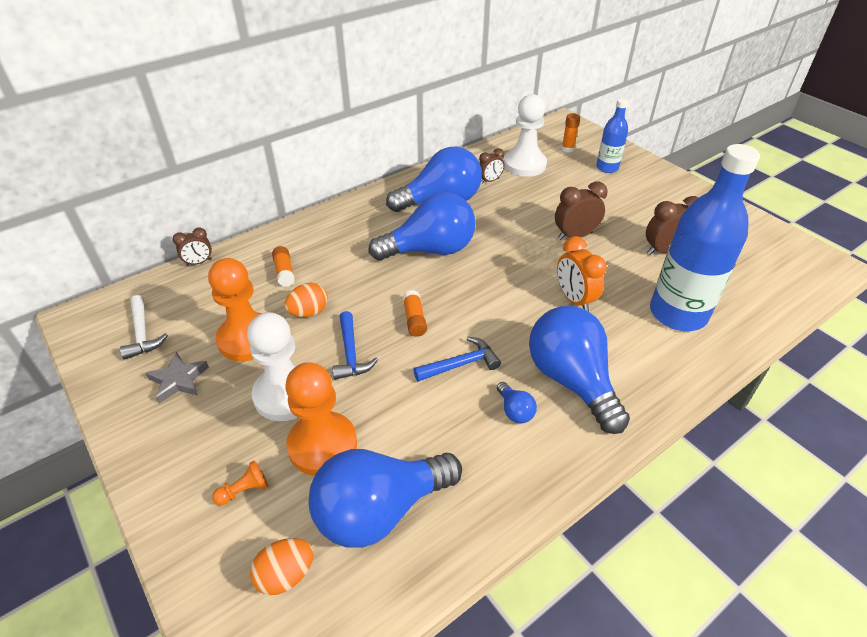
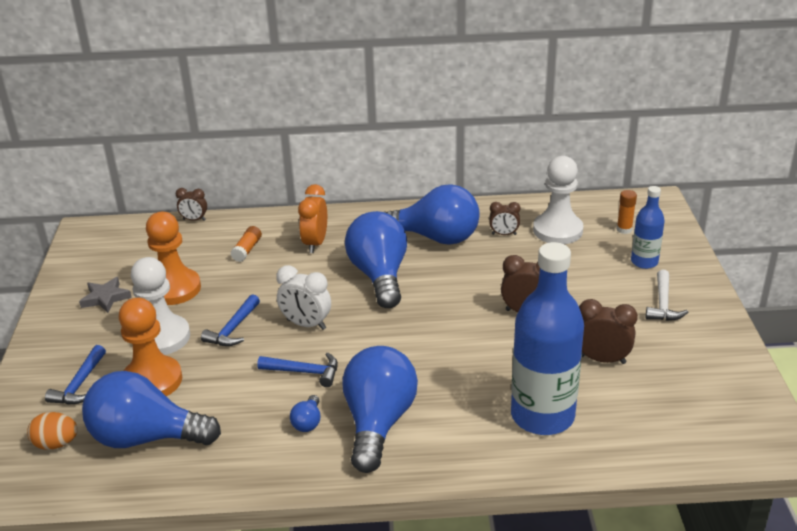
camera: 35 degrees right, 10 degrees down
white hammer [120,295,168,360] -> white hammer moved to [646,270,688,321]
orange pawn [212,460,268,505] -> blue hammer [45,345,106,405]
orange egg [284,283,328,317] -> none
blue light bulb [369,192,476,261] -> blue light bulb turned 120 degrees counterclockwise [345,211,407,308]
orange glue stick [403,290,427,337] -> white clock [276,265,331,330]
orange clock [557,236,607,311] -> orange clock moved to [298,184,327,253]

